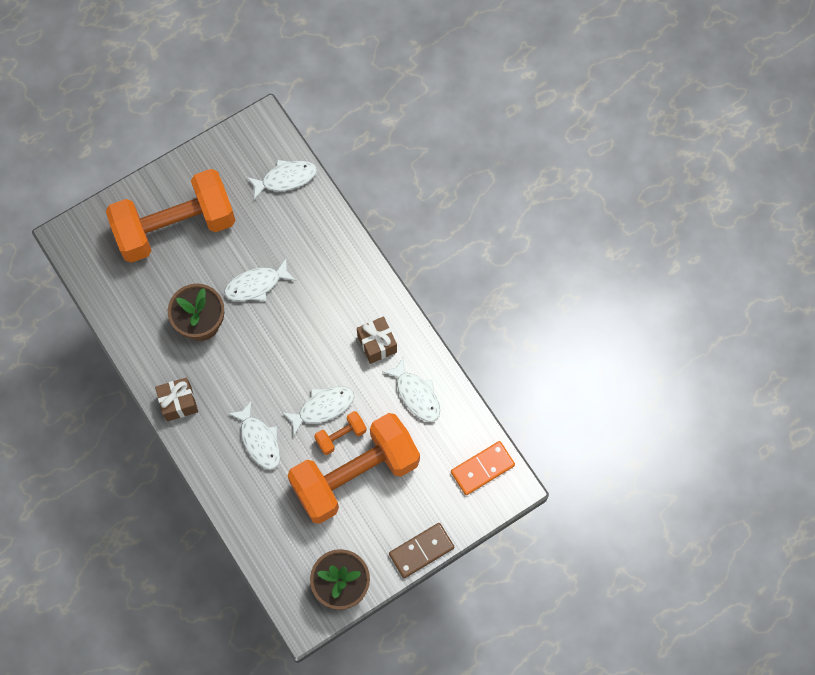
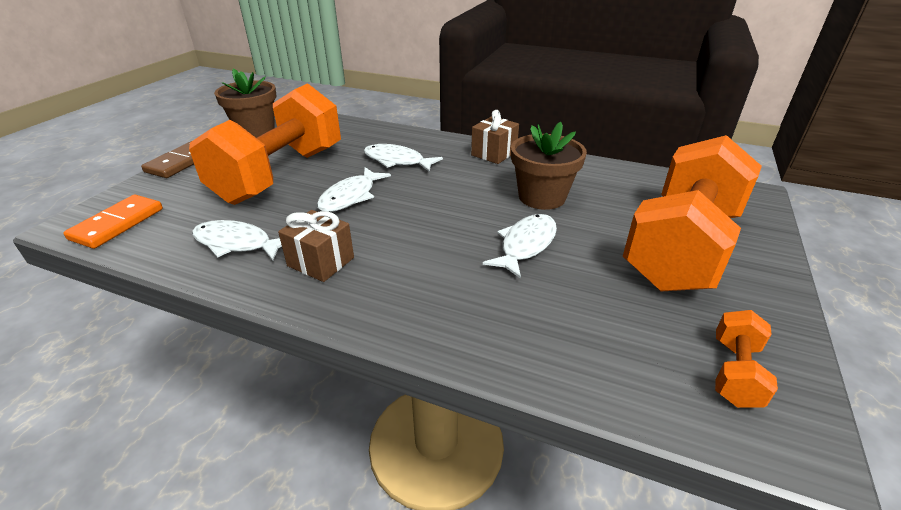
camera: 145 degrees right, 35 degrees down
white fish [247,160,317,200] -> none
orange dumbbell [314,411,367,455] -> orange dumbbell moved to [715,310,778,408]

